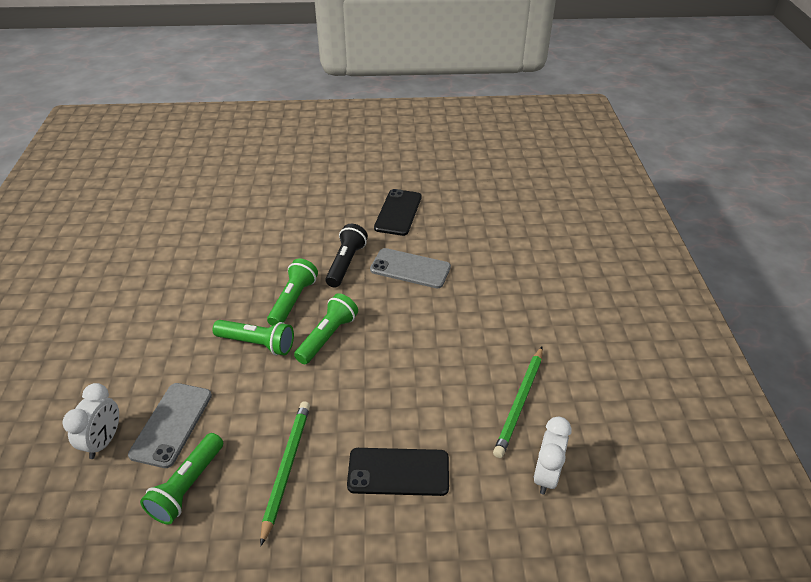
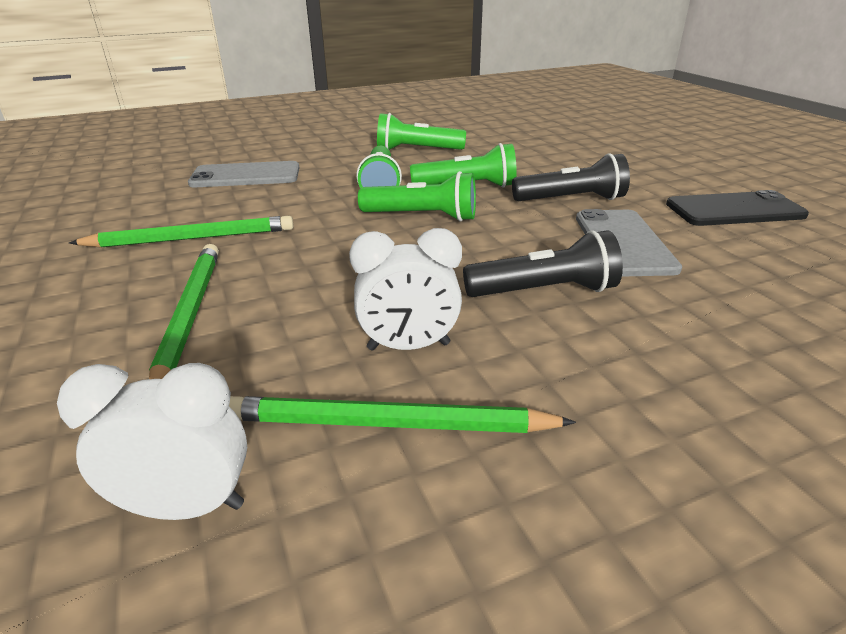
camera: 70 degrees right, 10 degrees down
white clock [63,383,119,459] -> white clock moved to [349,228,462,350]
green flashlight [140,433,223,524] -> green flashlight moved to [377,113,466,150]
black phone [347,448,449,496] -> green pencil [149,244,219,379]
none -> black flashlight [463,230,623,297]

